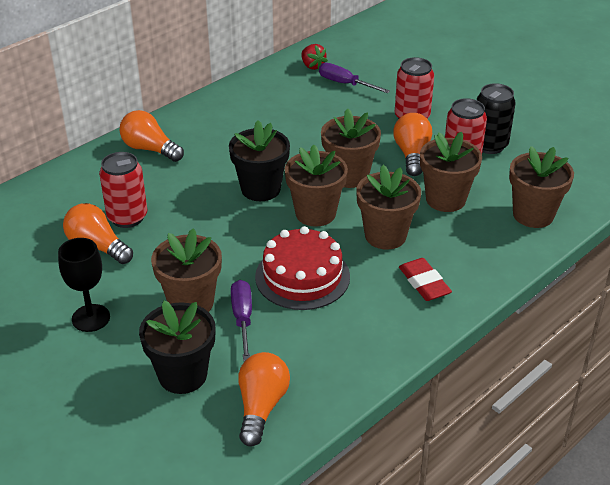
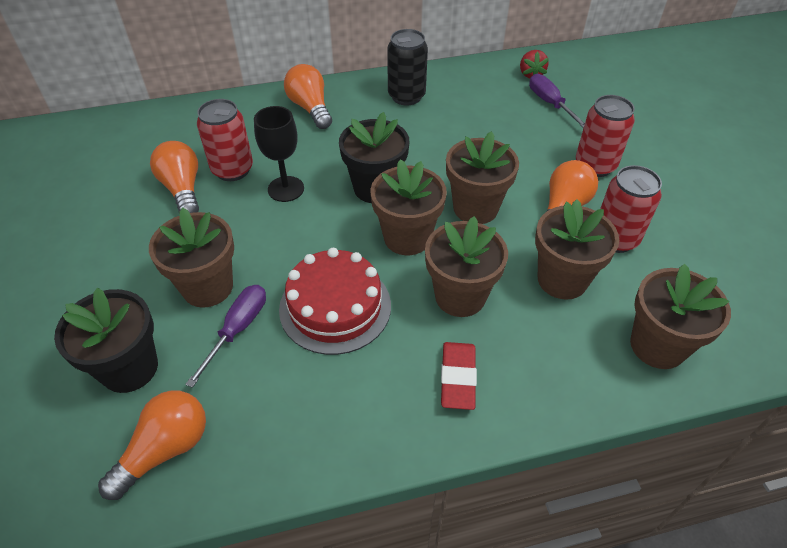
camera: 30 degrees right, 10 degrees up
black goblet [58,238,110,332] -> black goblet moved to [254,106,304,202]
black can [477,83,516,154] -> black can moved to [387,29,428,105]

